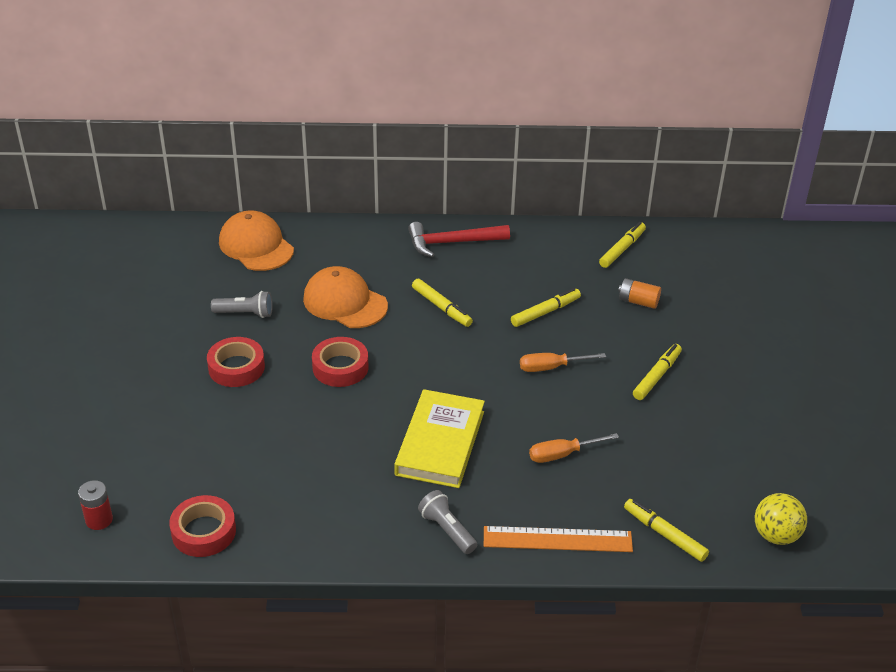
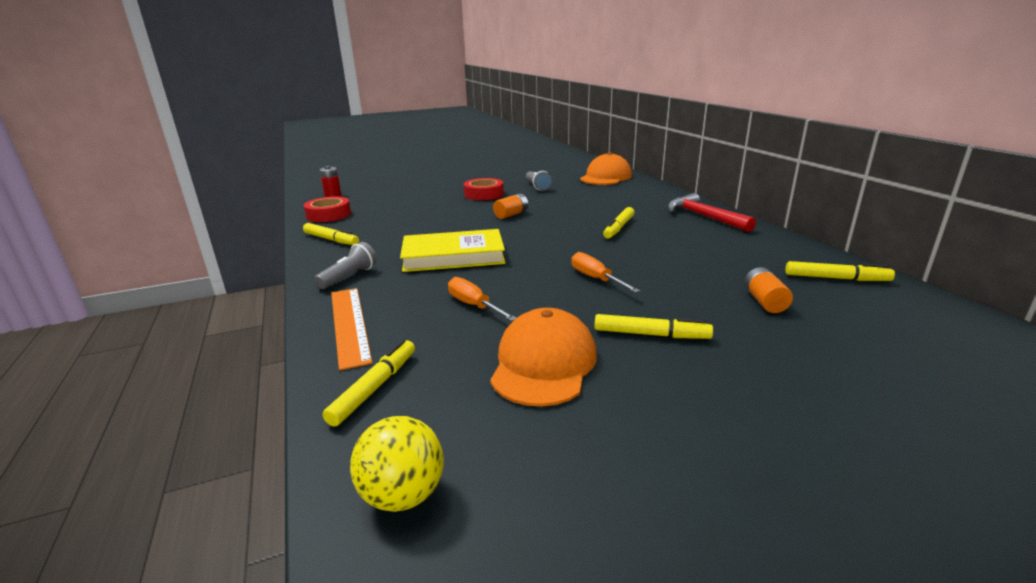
camera: 70 degrees right, 15 degrees down
orange cap [303,266,388,328] -> orange cap moved to [490,308,597,406]
red tape [312,337,369,387] -> orange battery [493,193,528,219]
yellow marker [511,288,581,327] -> yellow marker moved to [303,223,359,245]

